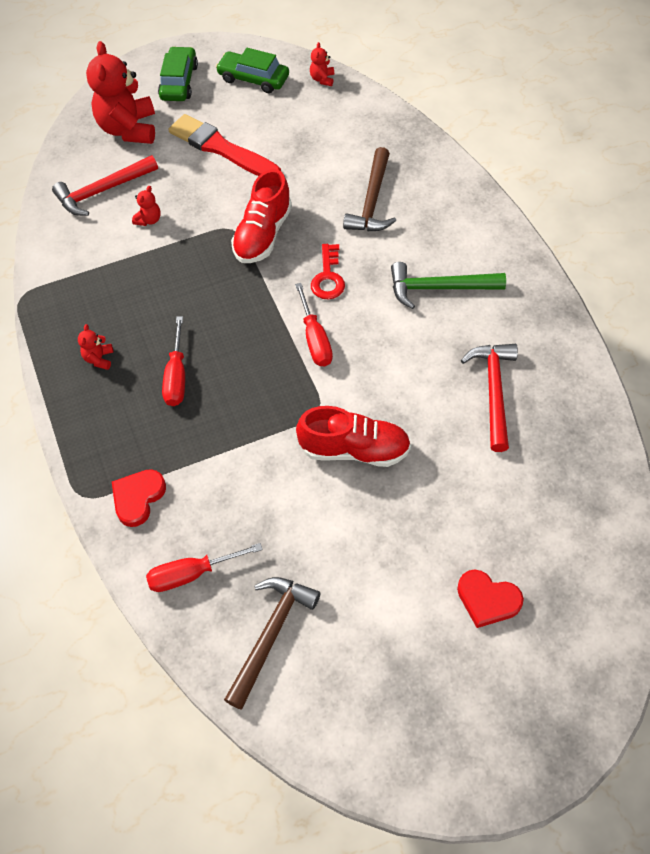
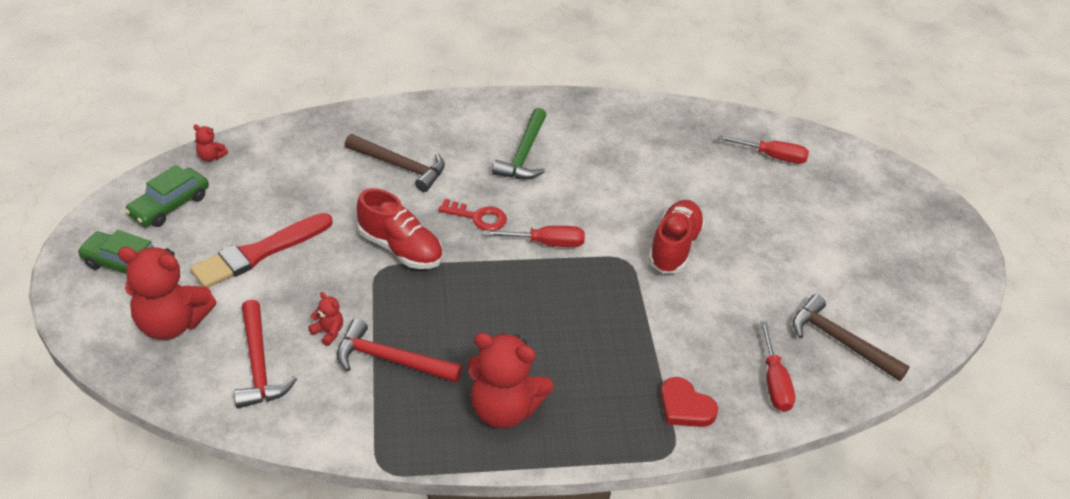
camera: 80 degrees left, 15 degrees down
red teddy bear [78,324,113,370] -> red teddy bear [468,333,553,428], size x2.32
red screwdriver [162,316,185,406] -> red screwdriver moved to [718,135,809,164]
red heart [457,570,524,628] -> none
red hammer [461,344,518,452] -> red hammer moved to [337,319,462,383]

